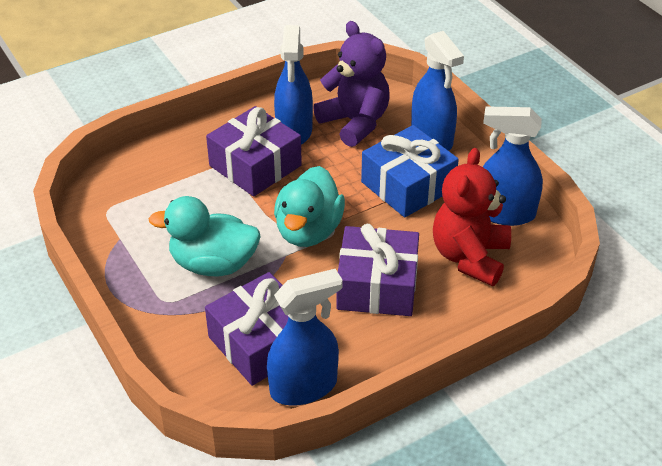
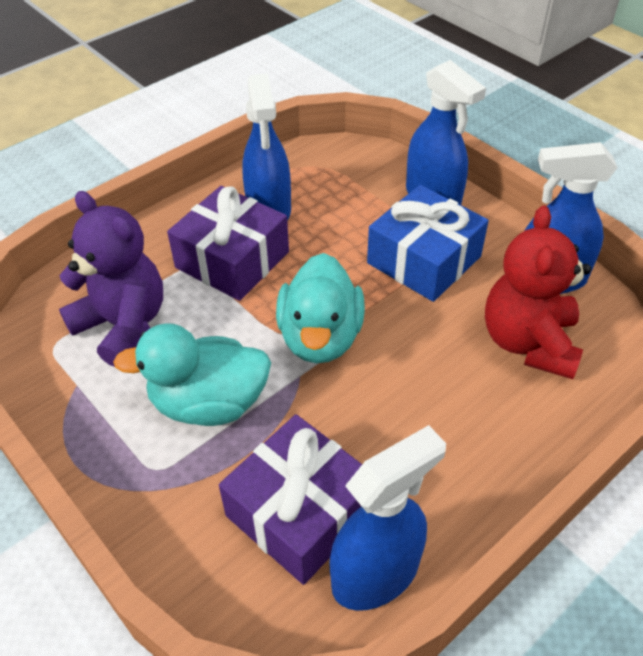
camera: 10 degrees left, 5 degrees up
purple teddy bear [313,21,390,147] -> purple teddy bear moved to [59,191,163,367]
purple gift [336,224,419,316] -> none

